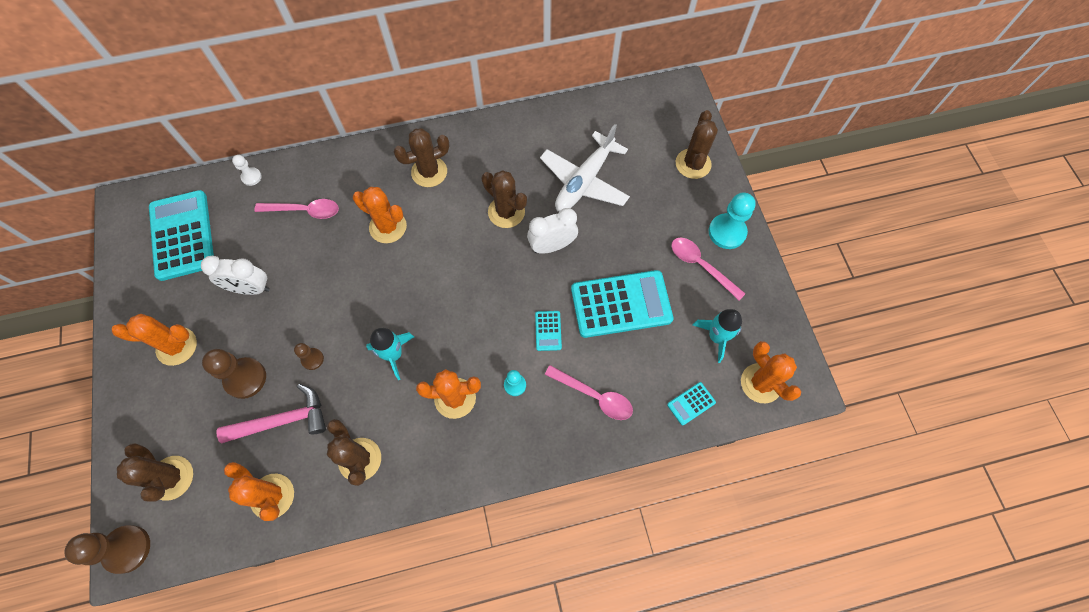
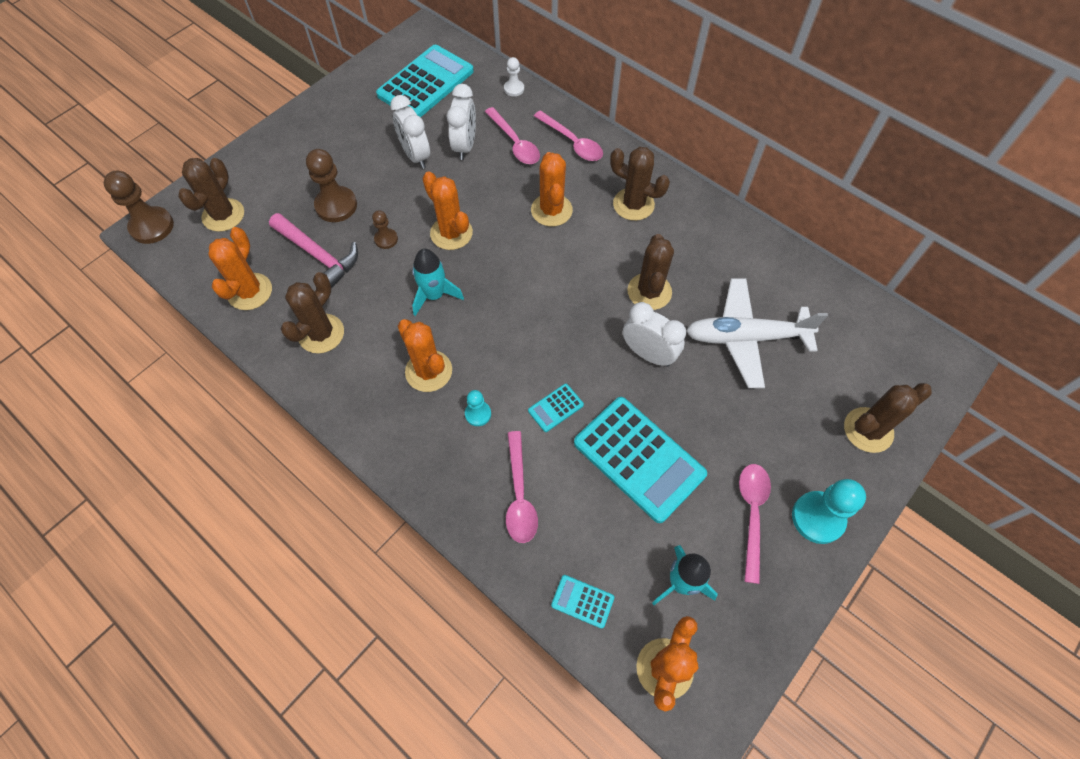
camera: 55 degrees right, 5 degrees down
orange cactus [112,314,197,366] -> orange cactus moved to [422,171,473,250]
none -> white clock [447,84,476,160]
none -> pink spoon [534,110,603,161]

